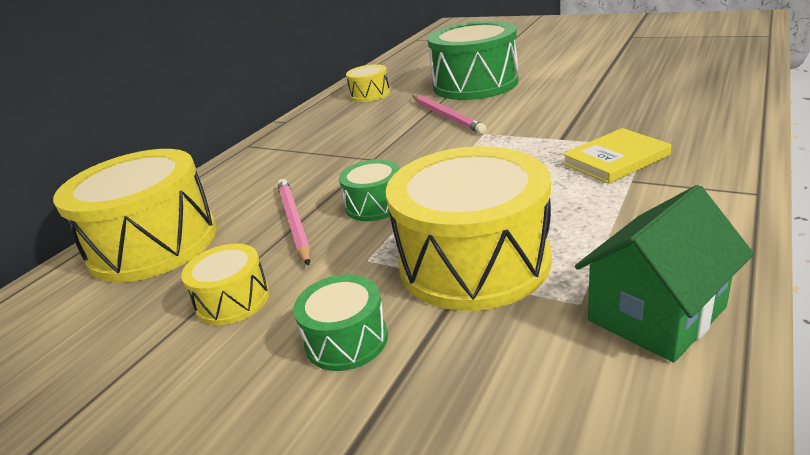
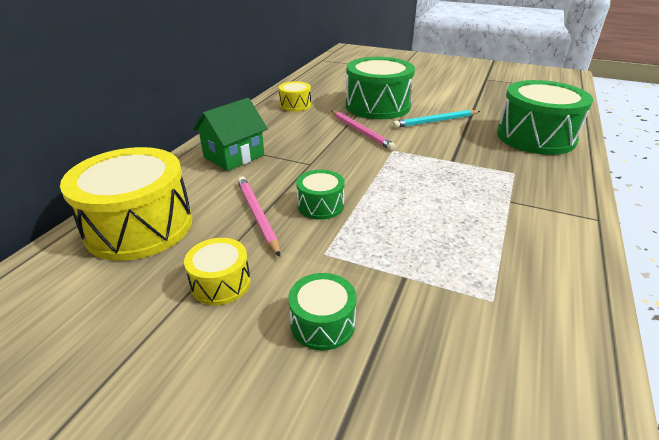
camera: 10 degrees left, 5 degrees up
yellow drum [386,146,552,311] -> none
yellow book [562,128,672,184] -> none
green house [575,185,754,362] -> green house moved to [193,98,268,171]
none -> turquoise pencil [393,110,480,128]
none -> green drum [497,80,593,155]

